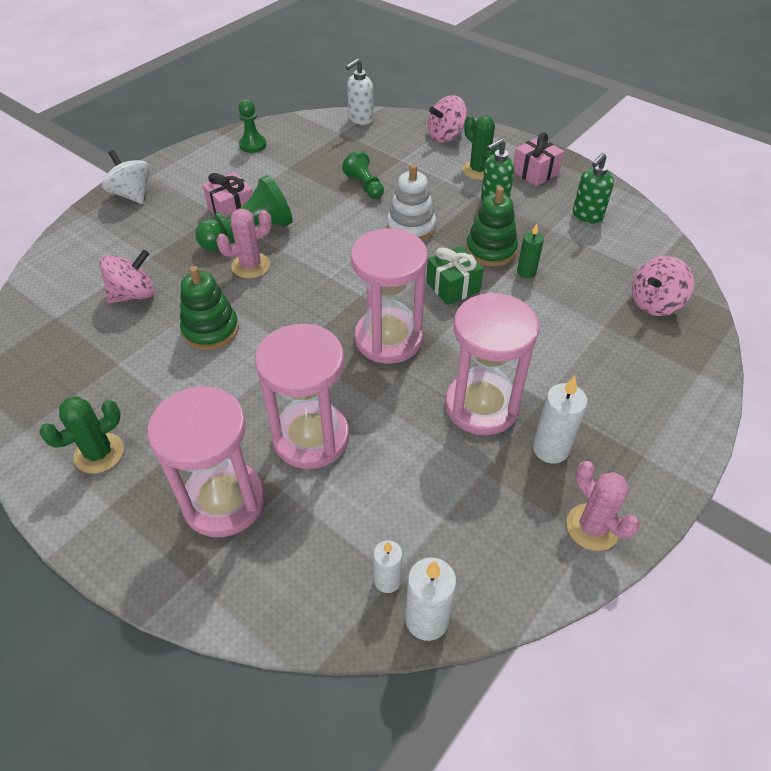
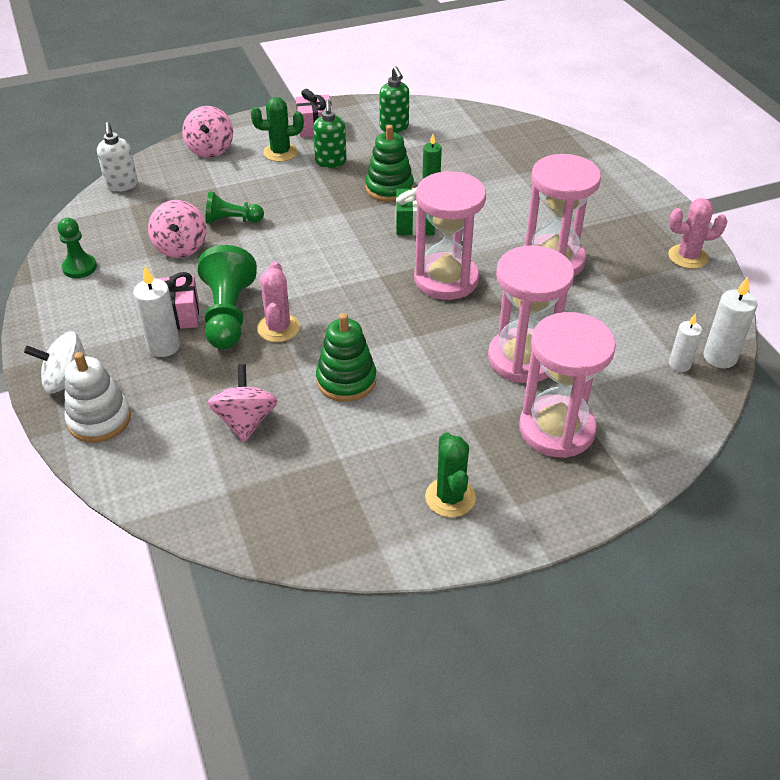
camera: 60 degrees left, 5 degrees down
white stacking toy [387,164,436,241] -> white stacking toy moved to [65,352,131,443]
white candle [533,376,588,464] -> white candle moved to [133,266,180,357]
pink spinning top [632,256,694,316] -> pink spinning top moved to [148,200,206,258]

